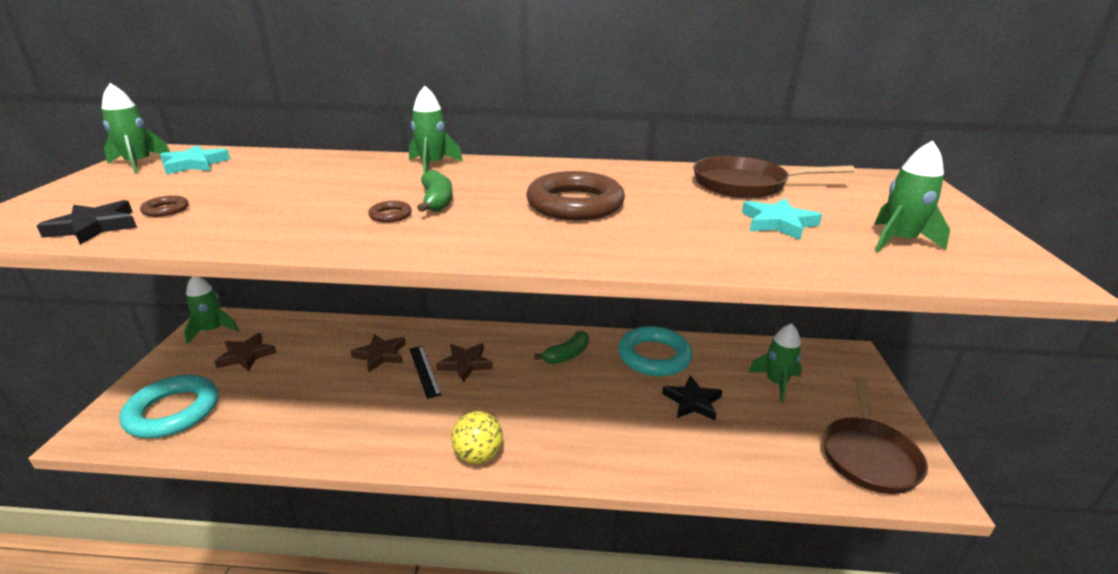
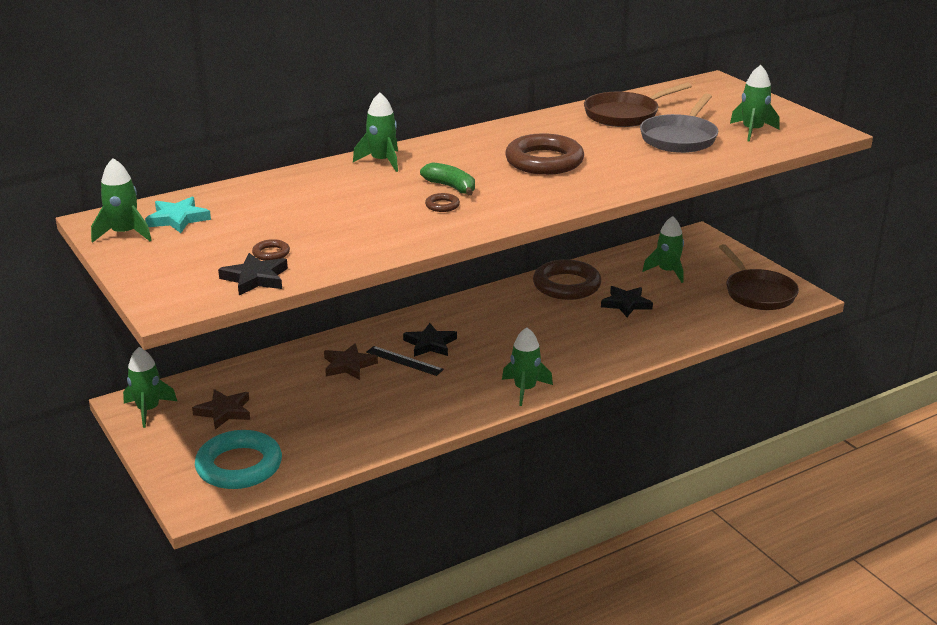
camera: 35 degrees left, 0 degrees up
brown star [436,343,493,382] -> black star [403,323,457,357]
yellow ball [451,411,503,464] -> green rocket [502,327,553,406]
green banana [535,331,589,364] -> none
turquoise ring [618,326,692,376] -> brown ring [533,259,601,300]
turquoise star [742,198,822,240] -> grey pan [640,93,718,153]

